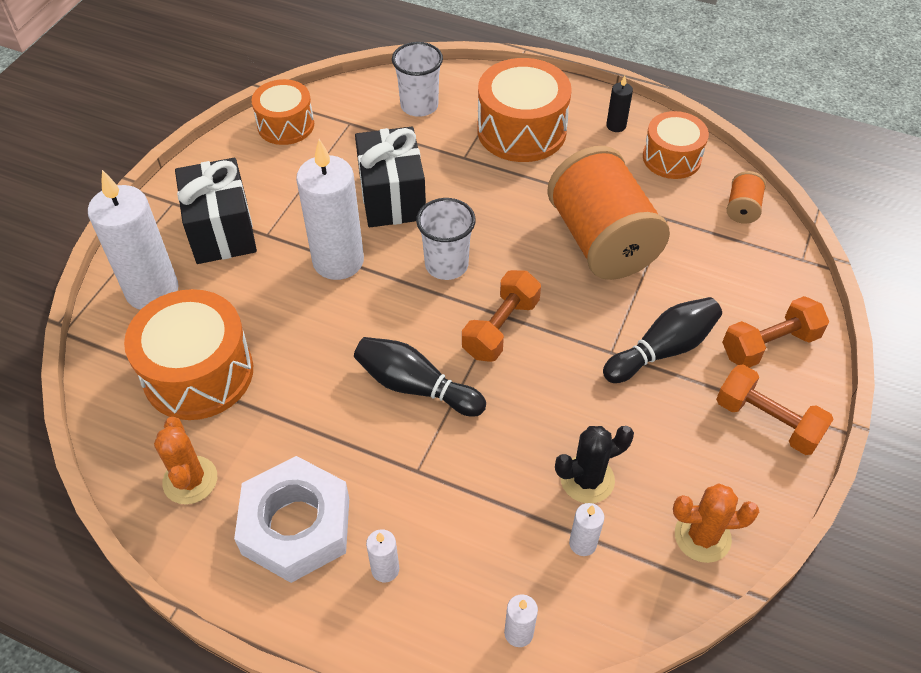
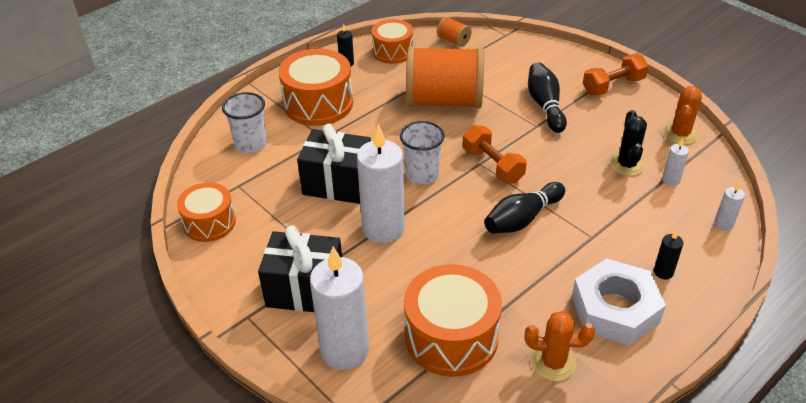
camera: 65 degrees left, 10 degrees down
white candle [366,529,399,582] -> black candle [654,230,683,279]
orange dumbbell [722,296,829,368] -> none

